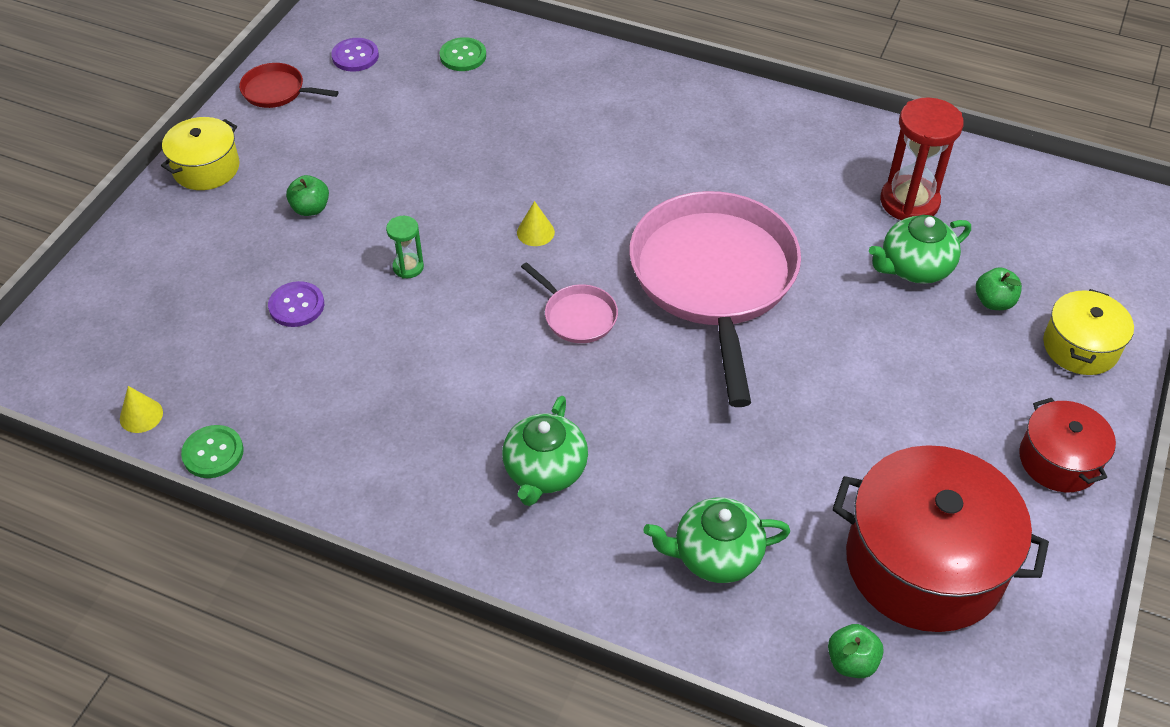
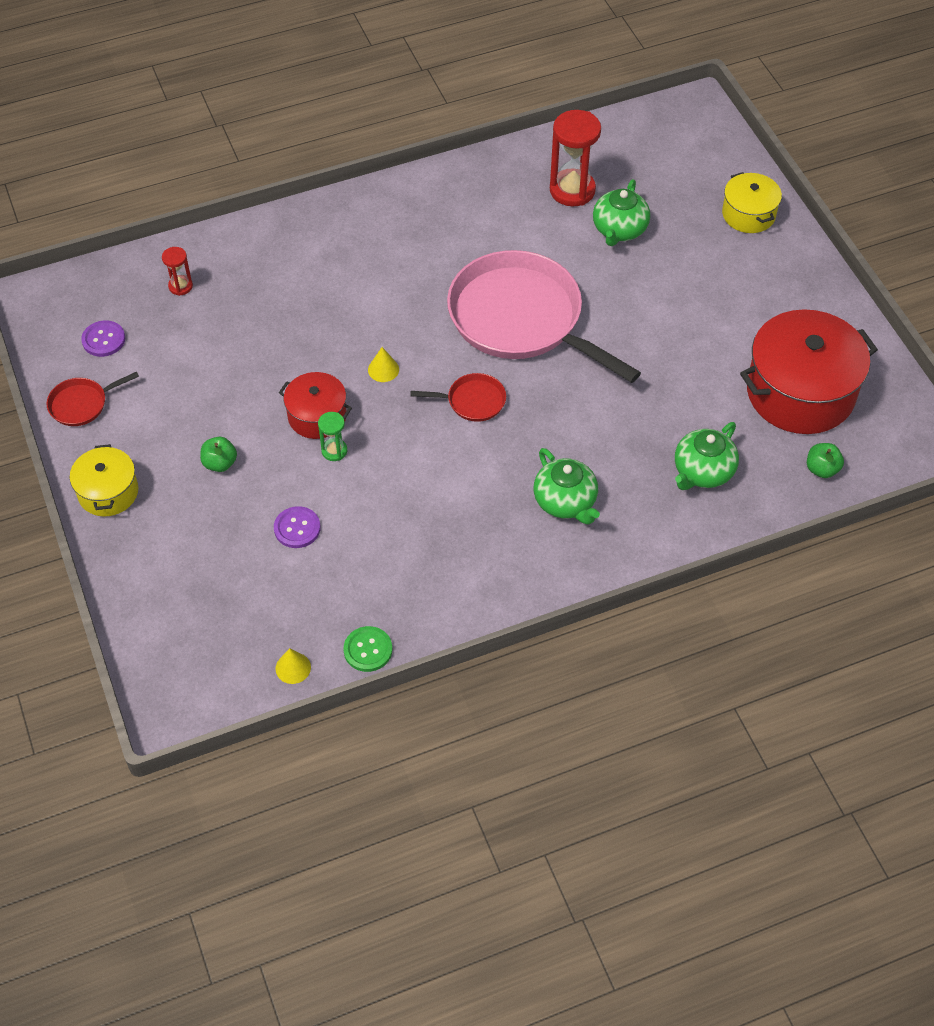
camera: 45 degrees left, 5 degrees up
green button [440,37,486,71] -> red hourglass [162,247,193,296]
pink pan [521,262,618,343] -> red pan [410,373,506,422]
green apple [976,267,1022,310] -> none
red pot [1019,398,1116,492] -> red pot moved to [279,372,352,439]

